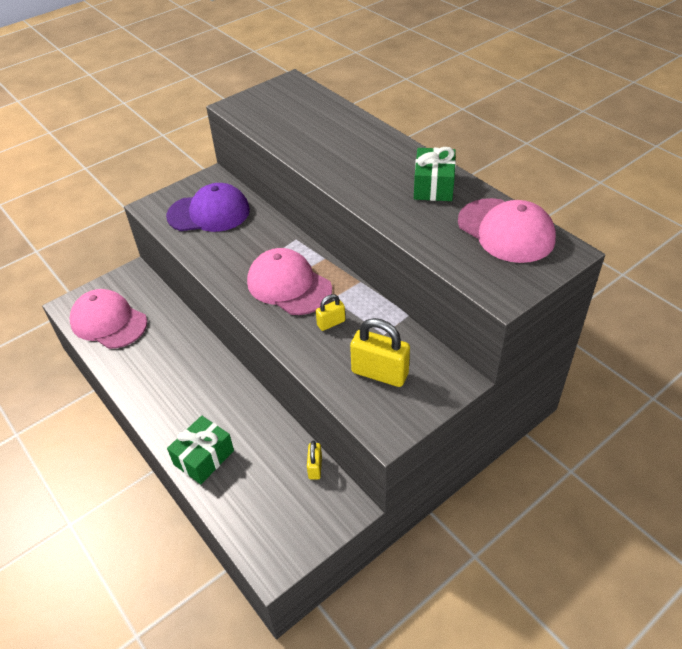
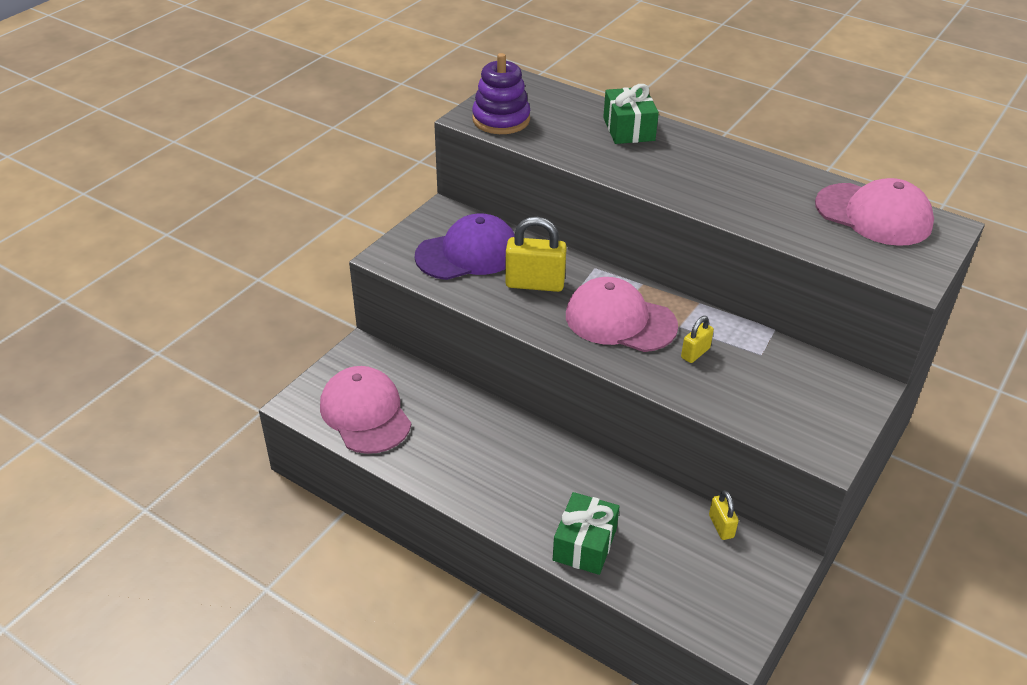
camera: 20 degrees left, 5 degrees down
pink cap [70,289,147,349] -> pink cap turned 45 degrees clockwise [320,366,411,454]
yellow padlock [350,318,410,387] -> yellow padlock moved to [505,217,567,292]
green gift [414,147,456,201] -> green gift moved to [603,84,659,144]
none -> purple stacking toy [472,53,530,134]

